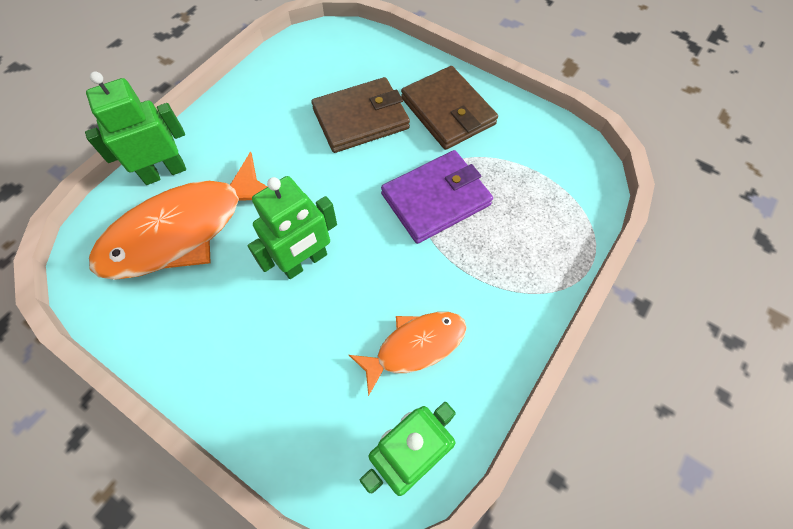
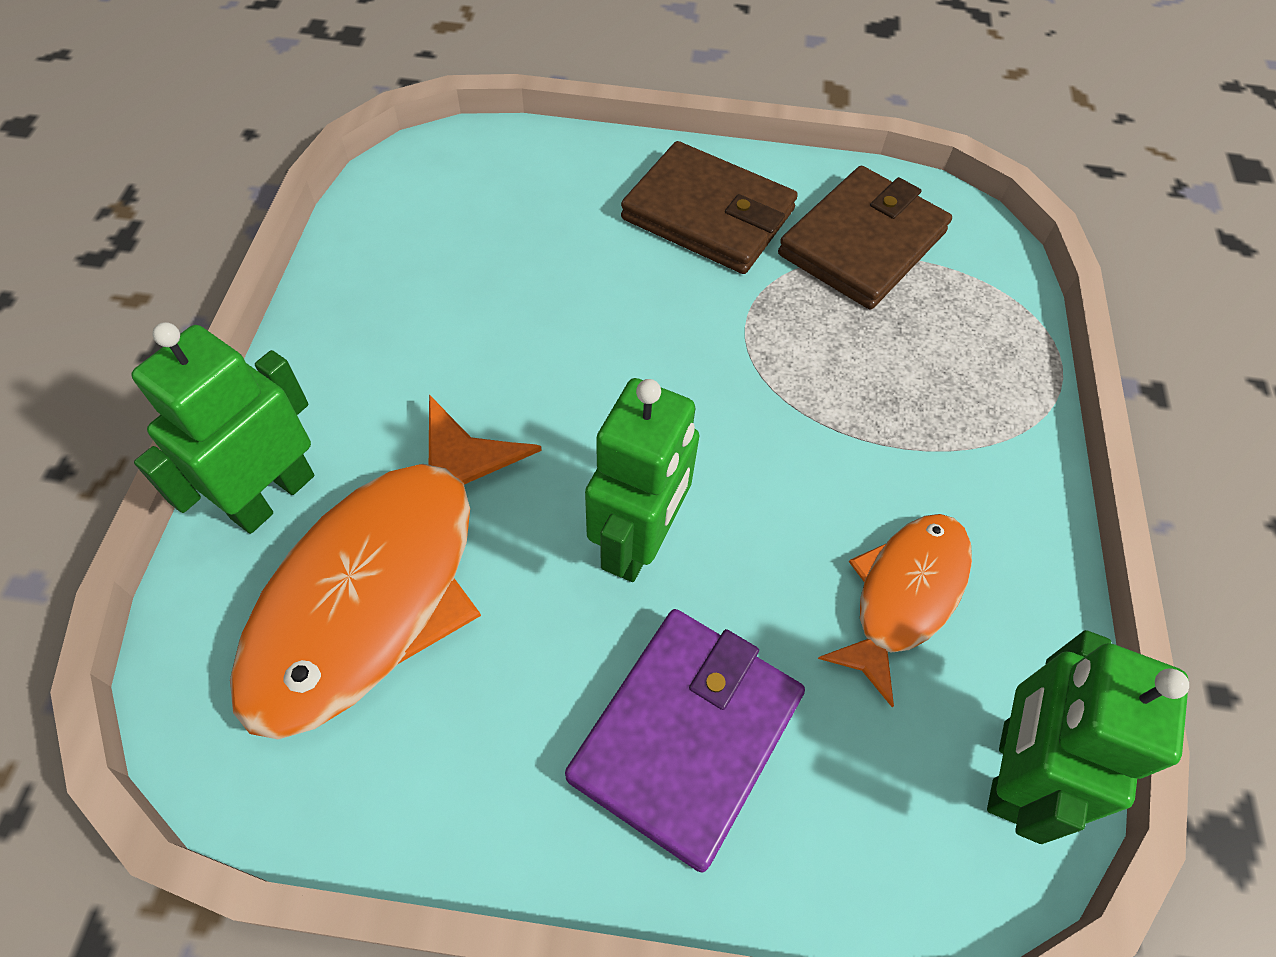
camera: 30 degrees left, 5 degrees down
brown wallet [311,77,410,153] -> brown wallet moved to [778,166,952,309]
purple wallet [381,150,493,244] -> purple wallet moved to [565,609,805,873]

